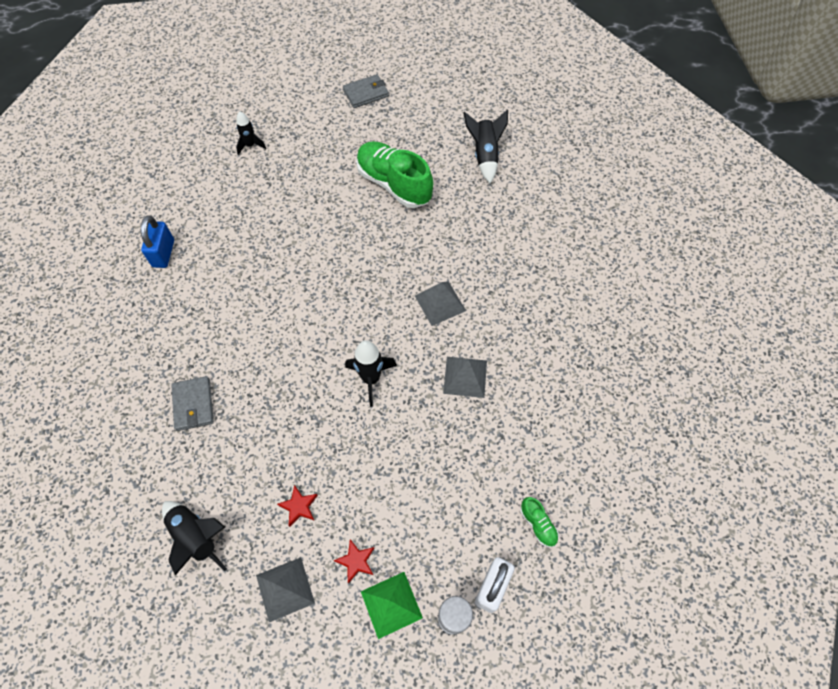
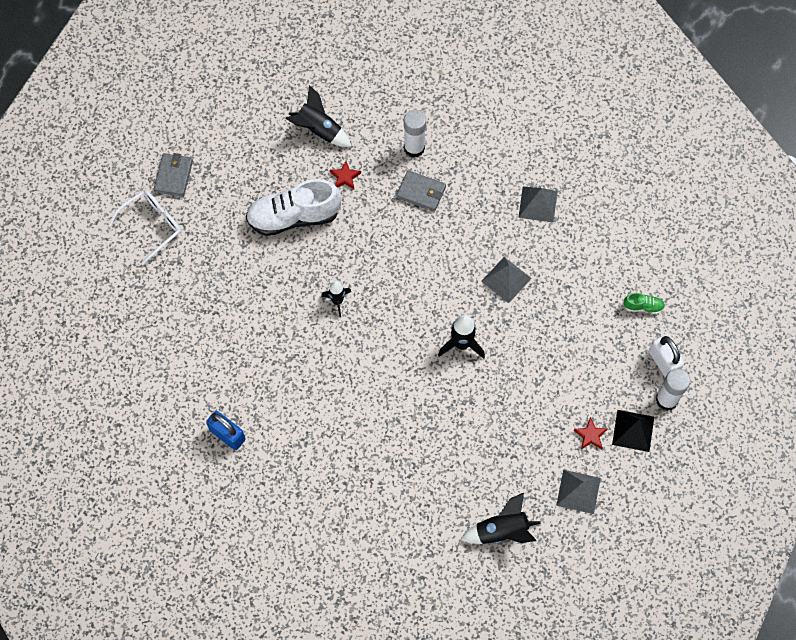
camera: 55 degrees left, 5 degrees up
grey wallet [171,376,214,431] -> grey wallet moved to [396,170,446,212]
black rocket [236,111,266,155] -> black rocket moved to [321,281,351,317]
red star [277,485,318,527] -> red star moved to [330,161,361,189]
green shoe [356,141,433,208] -> white shoe [246,179,341,236]
green pyramid [361,572,423,639] -> black pyramid [612,410,654,452]
grey pyramid [415,281,466,326] -> grey pyramid moved to [518,186,557,223]
none -> white glasses [109,190,181,265]
none -> white glue stick [404,110,426,158]

